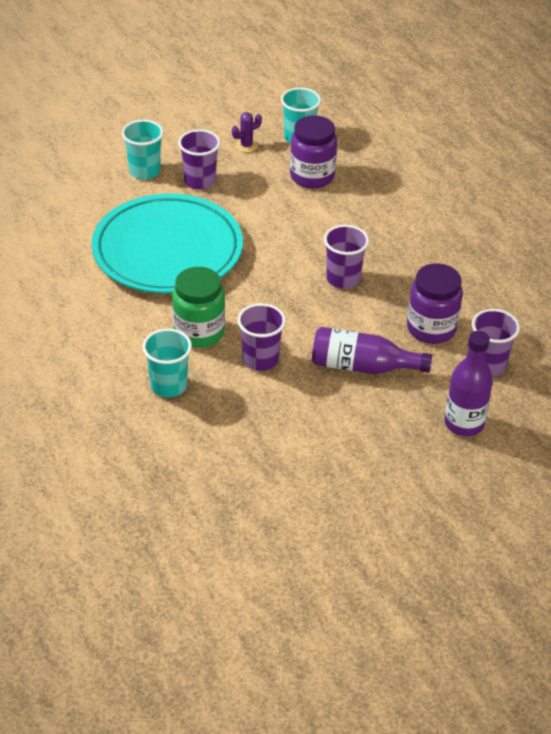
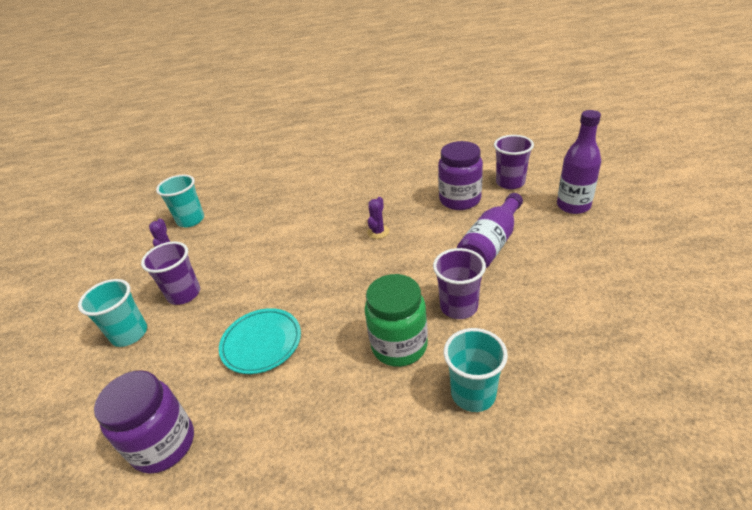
camera: 60 degrees left, 5 degrees down
turquoise plate [92,194,243,293] -> turquoise plate [219,308,301,374], size x0.48
purple jar [290,115,337,189] -> purple jar moved to [94,370,194,474]
purple cup [324,225,369,289] -> purple cactus [367,197,389,239]

